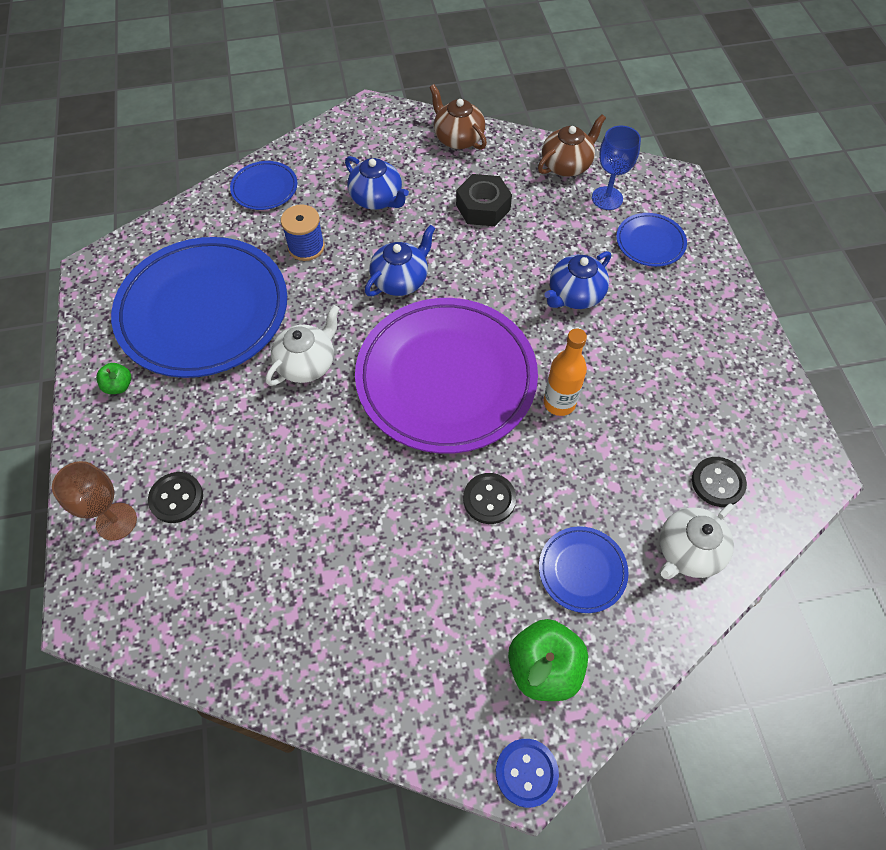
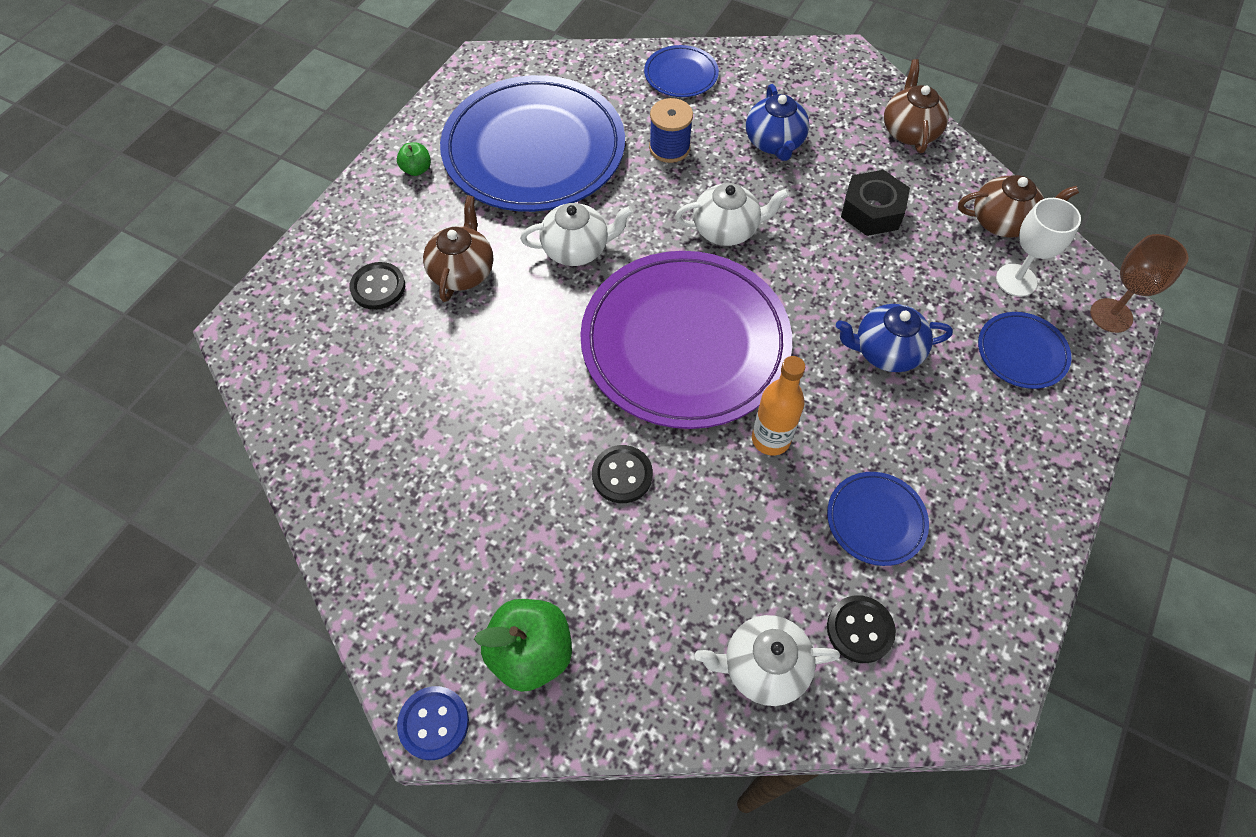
camera: 40 degrees right, 0 degrees up
brown goblet [52,461,137,541] -> brown goblet moved to [1090,234,1188,333]
blue teapot [365,225,435,296] -> white teapot [675,183,789,246]
blue plate [539,526,628,613] -> blue plate moved to [827,472,929,566]
blue goblet [592,126,641,210] -> white goblet [996,198,1081,297]
none -> brown teapot [423,195,493,302]

